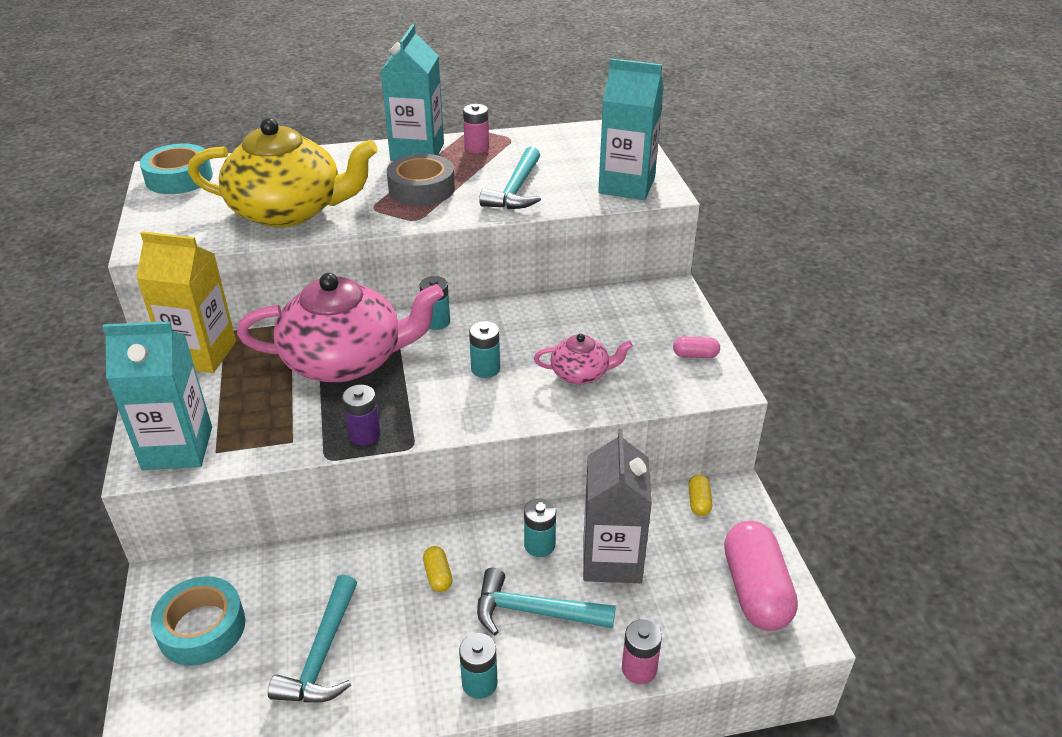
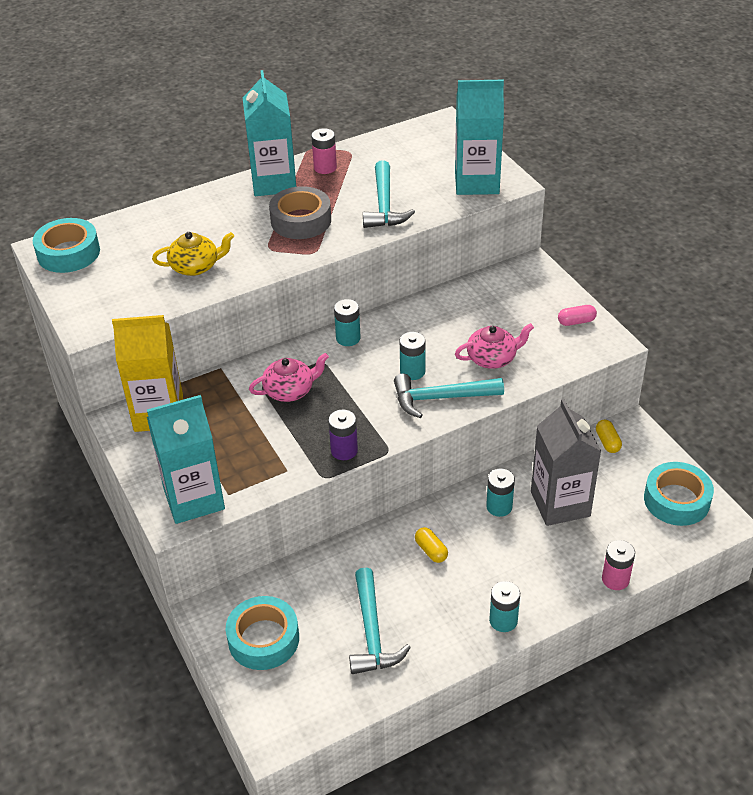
camera: 15 degrees left, 5 degrees up
yellow teapot [188,118,378,228] -> yellow teapot [152,232,234,276], size x0.47
pink teapot [237,273,444,382] -> pink teapot [249,353,329,402], size x0.47
turquoise hammer [477,568,616,636] -> turquoise hammer moved to [394,374,504,418]
pink capsule [724,521,798,631] -> turquoise tape [644,462,714,526]

